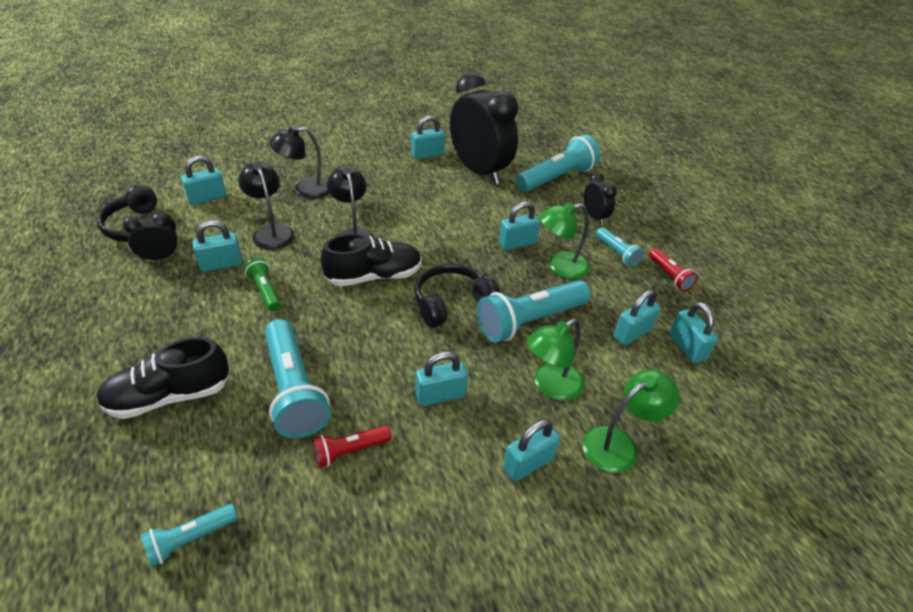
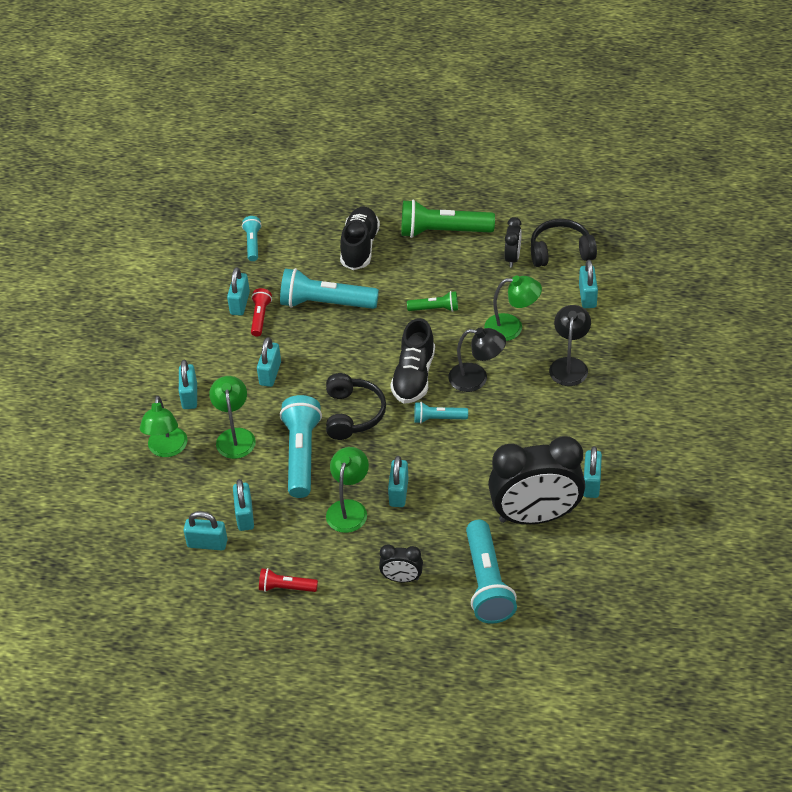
camera: 125 degrees right, 5 degrees up
turquoise padlock [192,221,242,272] -> turquoise padlock moved to [227,267,250,316]
black lamp [238,161,294,250] -> green lamp [484,276,542,341]
turquoise flashlight [596,227,644,267] -> turquoise flashlight moved to [414,402,468,424]
none -> green flashlight [401,199,495,238]

